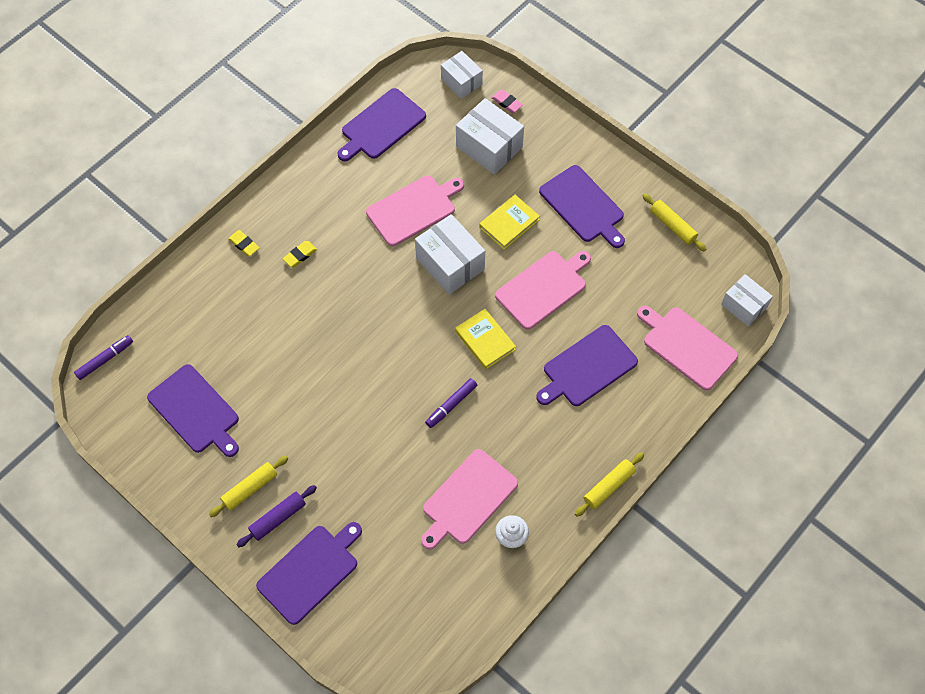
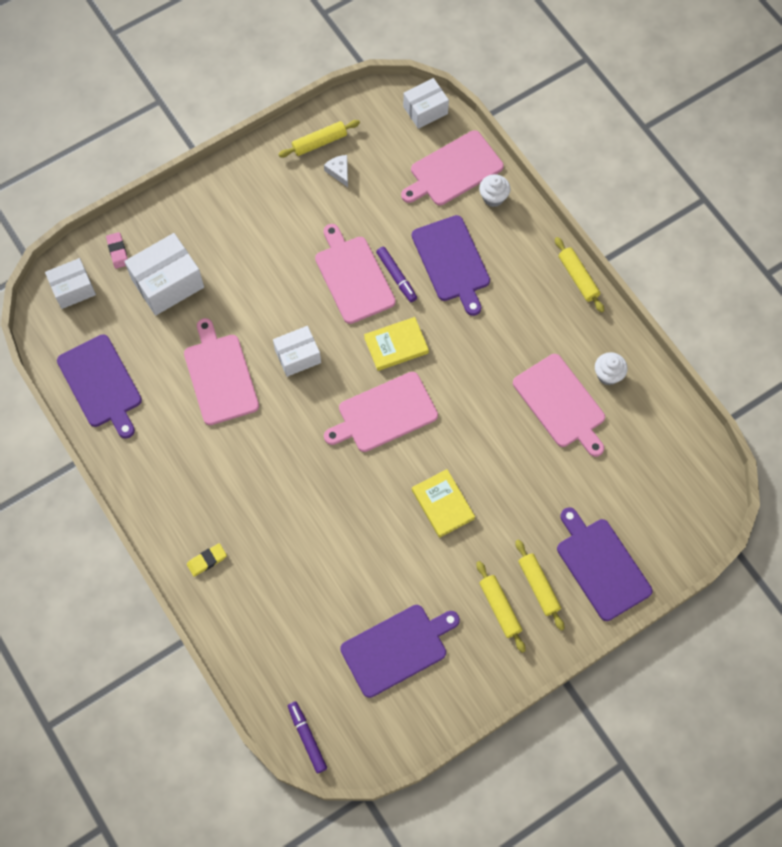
camera: 75 degrees left, 5 degrees up
purple rolling pin [236,485,317,547] -> yellow rolling pin [515,540,564,631]
yellow eraser [283,241,317,267] -> none
white box [415,214,485,294] -> white box [273,326,321,377], size x0.65
purple marker [425,378,477,428] -> purple marker moved to [376,246,417,302]
yellow book [479,195,540,250] -> yellow book moved to [412,469,475,538]
pink eraser [491,90,523,113] -> pink eraser turned 75 degrees counterclockwise [106,232,128,269]
purple cutting board [539,165,625,248] -> none
none -> white cheese [324,155,348,187]
none -> pink cutting board [324,372,438,452]
none -> white cupcake [479,174,510,207]

